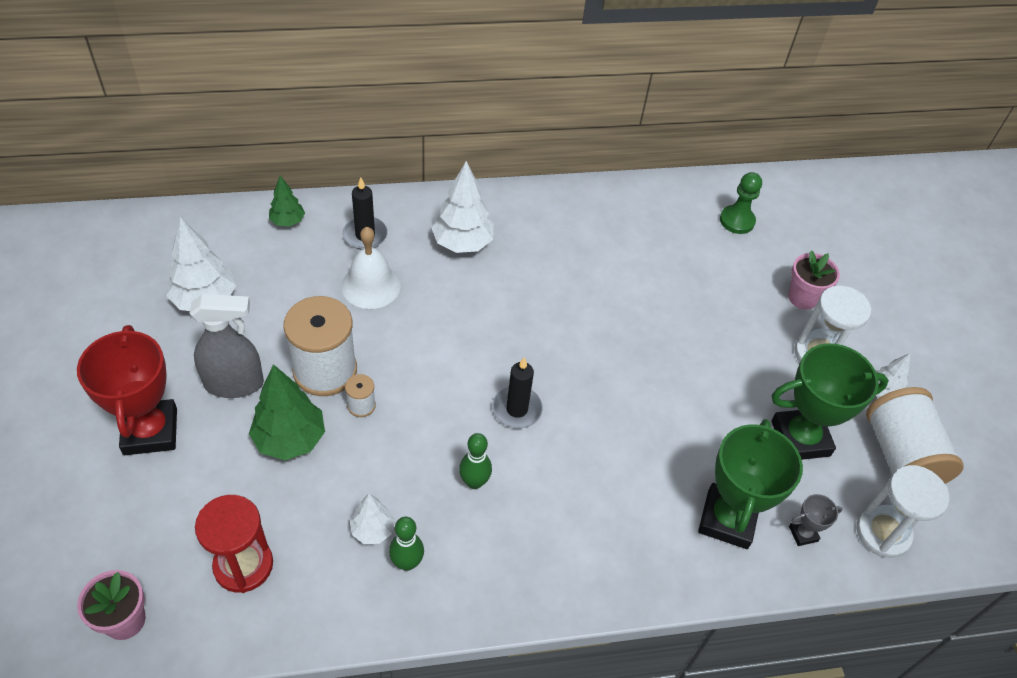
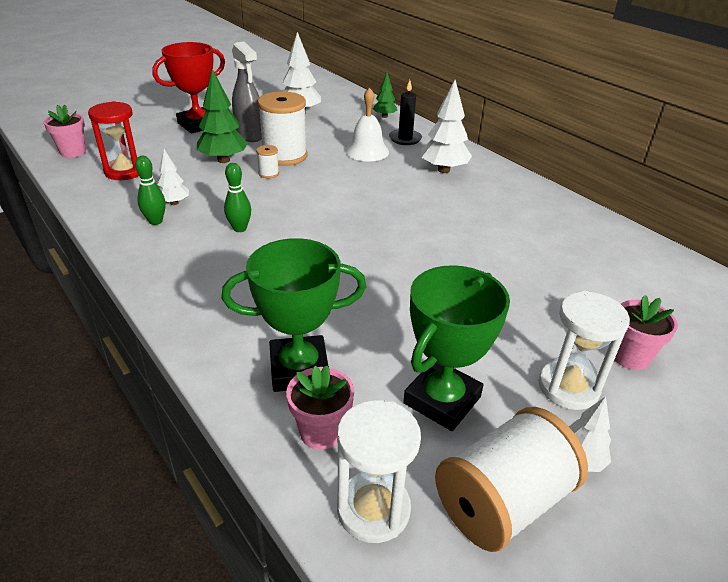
camera: 65 degrees right, 15 degrees down
black candle [492,357,543,428] -> none
green pawn [720,172,762,234] -> none
green trophy [771,343,889,460] -> green trophy turned 75 degrees clockwise [403,265,510,431]
grey trophy [789,494,842,546] -> pink flower pot [286,366,354,450]

